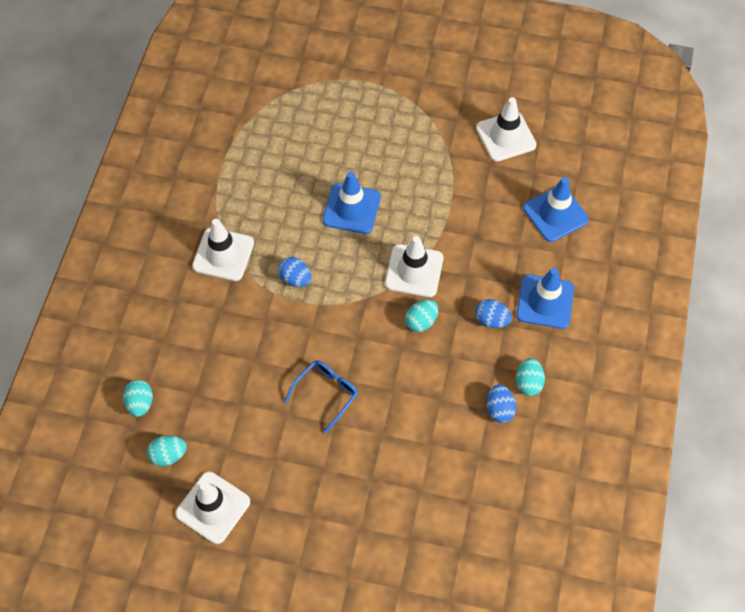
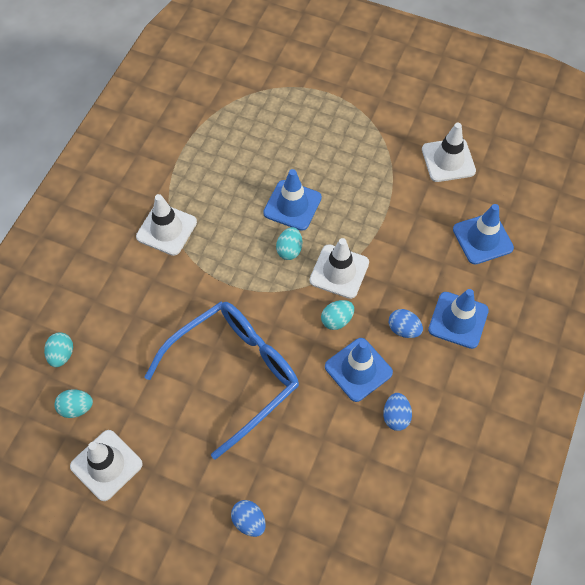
camera: 10 degrees right, 0 degrees up
blue egg [278,257,311,287] -> blue egg moved to [231,500,266,537]
blue glasses [285,360,358,433] -> blue glasses [144,301,299,460], size x2.20
turquoise egg [516,358,545,396] -> turquoise egg moved to [276,227,302,260]
none -> blue traffic cone [325,338,393,402]

